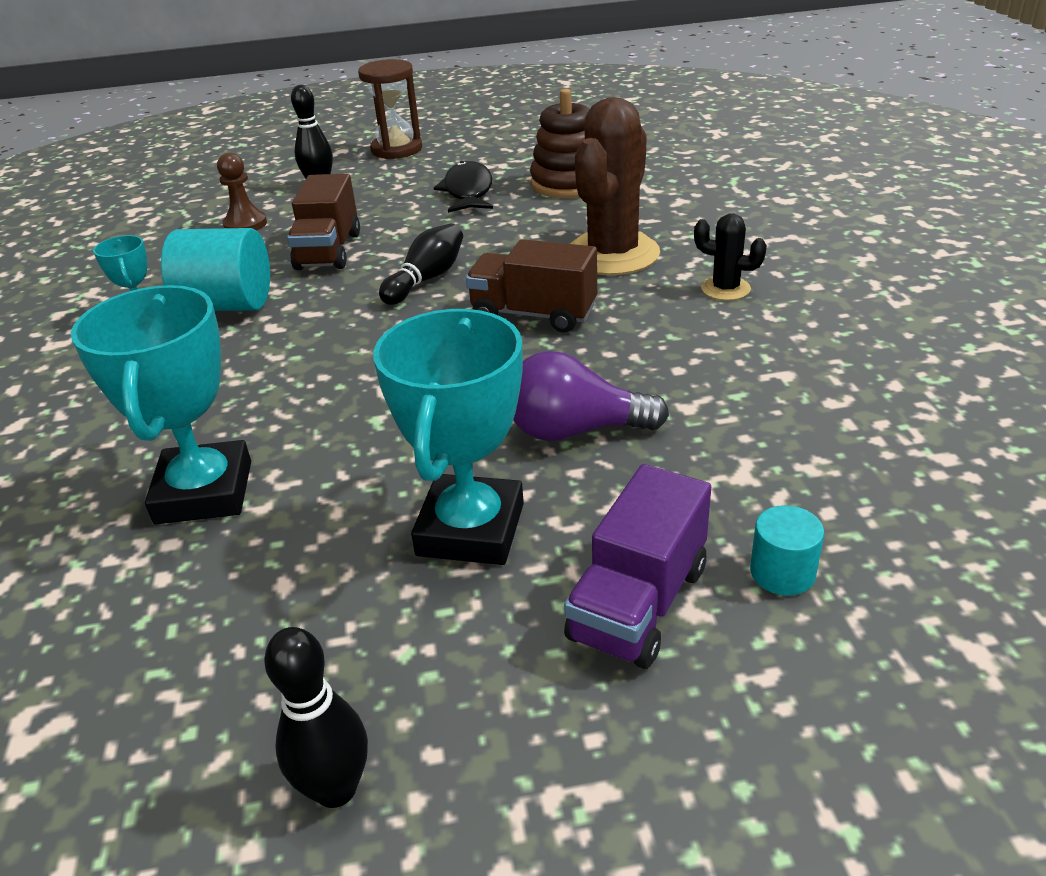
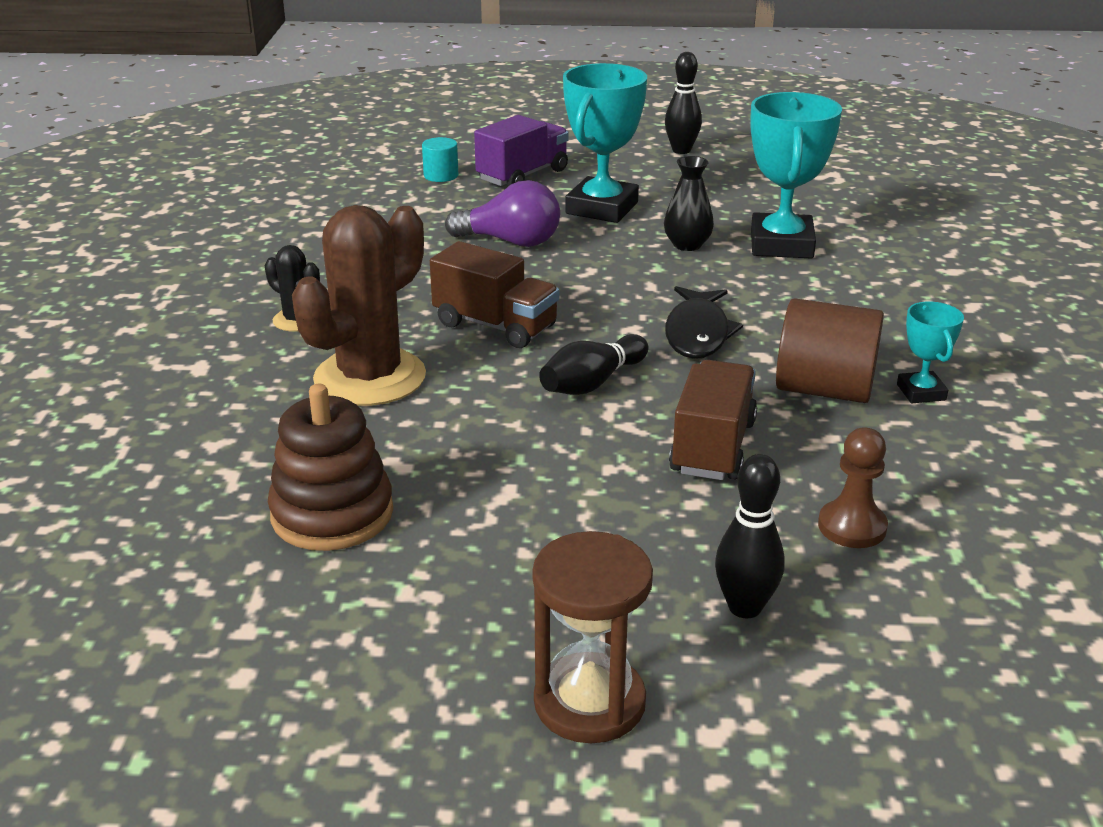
camera: 170 degrees left, 5 degrees down
turquoise cylinder [161,228,270,311] -> brown cylinder [776,298,884,403]
black fish [434,161,493,213] -> black fish moved to [665,286,743,359]
none -> black vase [664,156,714,251]

